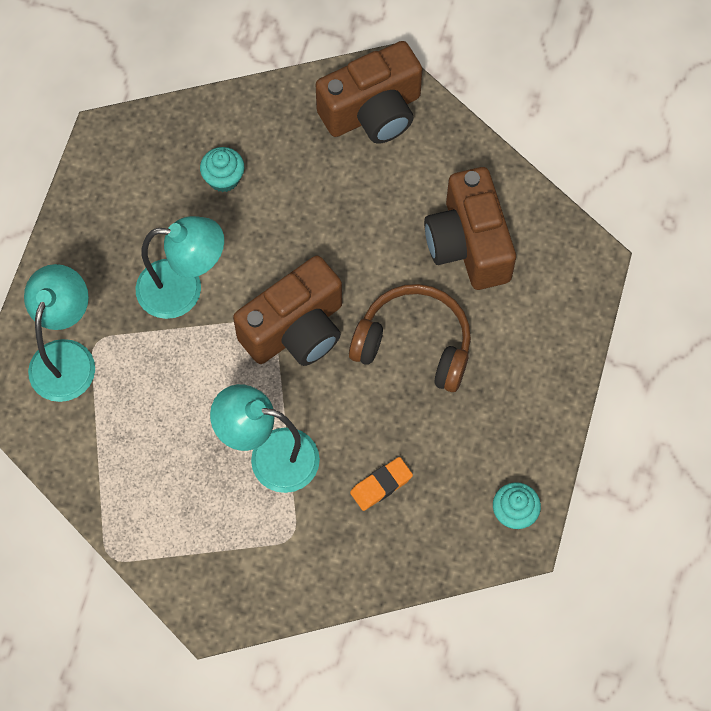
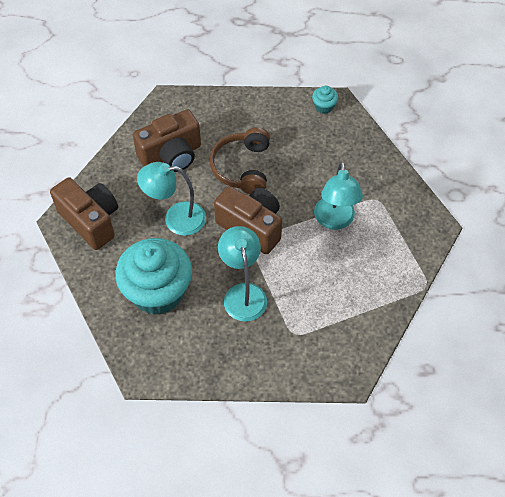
camera: 105 degrees left, 10 degrees down
turquoise lamp [24,264,95,402] -> turquoise lamp moved to [137,162,206,236]
turquoise cupcake [200,147,244,192] -> turquoise cupcake [115,238,192,315], size x2.47
orange eraser [350,457,413,511] -> none

